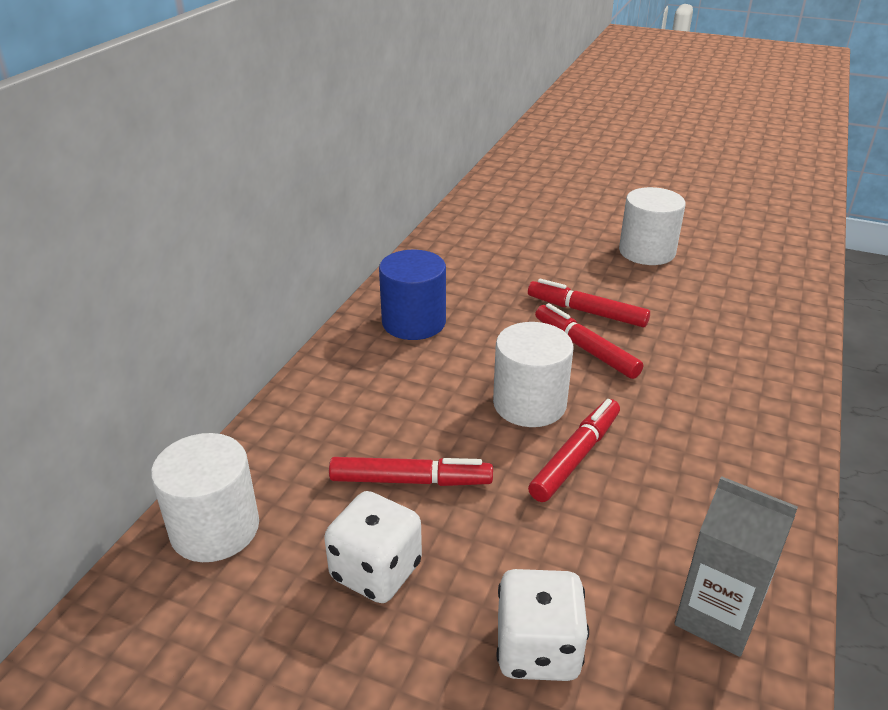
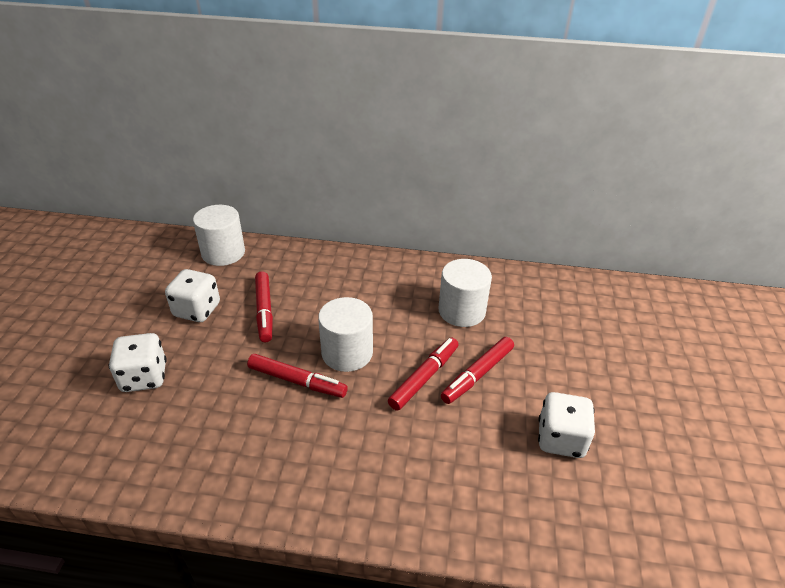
camera: 75 degrees right, 5 degrees up
blue cylinder [379,250,446,340] -> none
red marker [528,279,650,327] -> red marker turned 150 degrees counterclockwise [441,337,514,404]
white cylinder [619,187,686,265] -> white cylinder moved to [438,259,492,327]
grey carton [674,476,798,657] -> none
none -> white dice [538,392,595,458]

